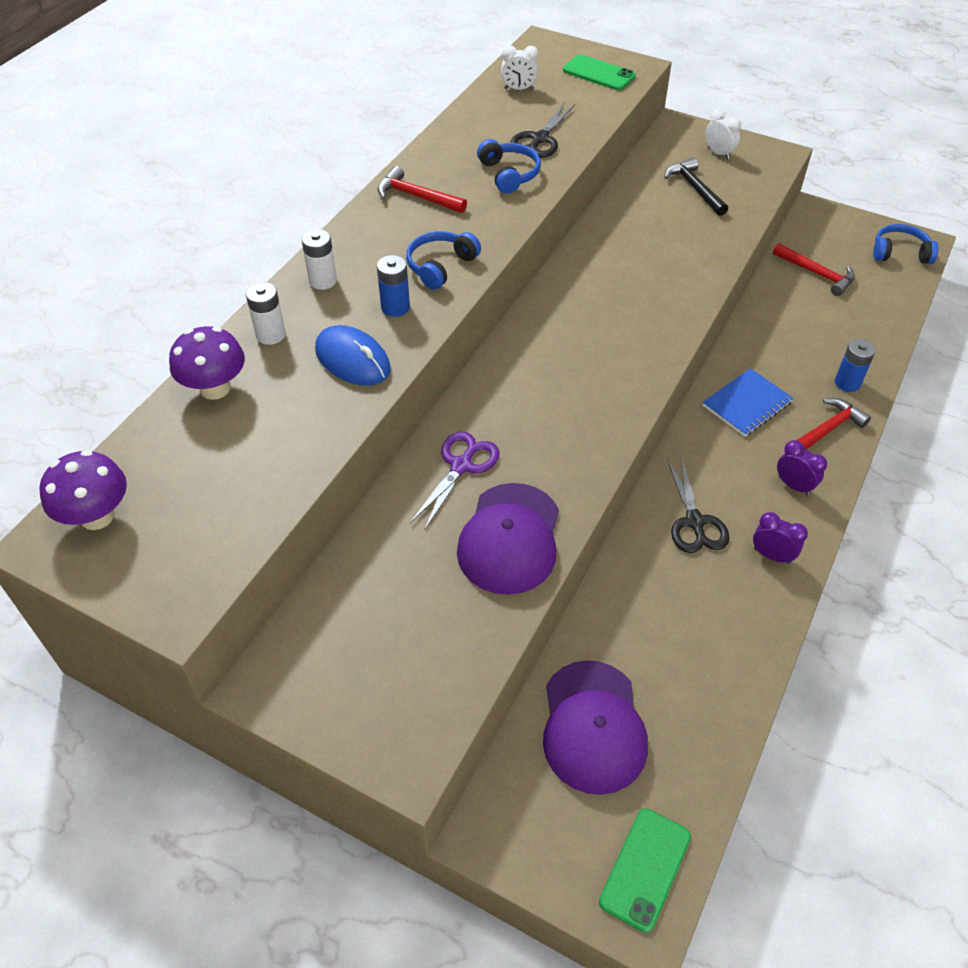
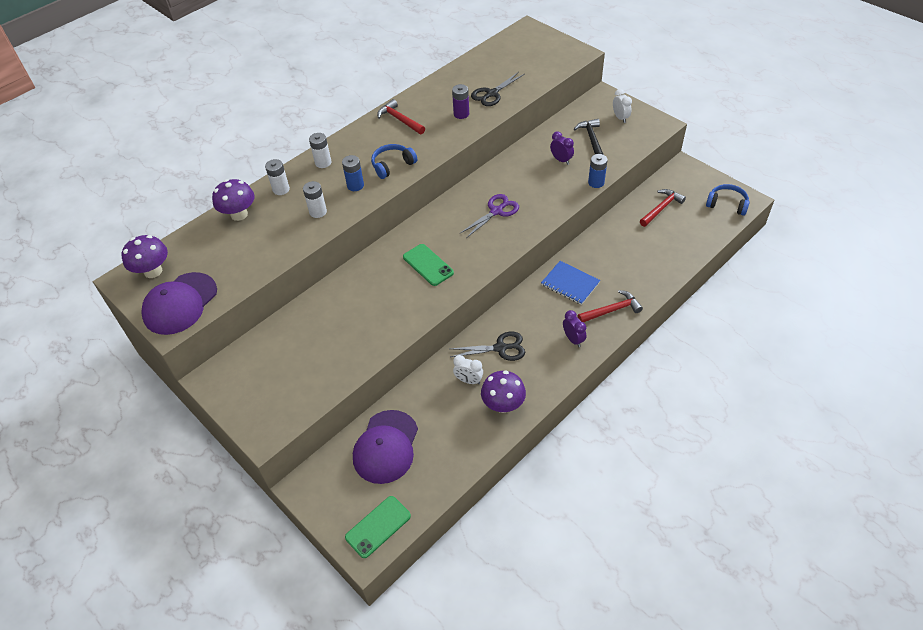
camera: 20 degrees right, 0 degrees up
blue mouse [315,325,391,386] -> white battery [303,181,327,218]
purple scissors [410,432,500,530] -> purple scissors moved to [460,194,519,238]
purple cap [457,483,559,595] -> purple cap moved to [141,272,217,335]
blue headphones [477,139,541,194] -> purple battery [452,84,469,119]
white clock [501,45,538,90] -> white clock moved to [453,355,483,384]
green phone [563,54,636,90] -> green phone moved to [403,244,454,286]
black scissors [667,456,730,553] -> black scissors turned 105 degrees counterclockwise [450,332,525,361]
blue notebook [703,368,794,437] -> blue notebook turned 60 degrees clockwise [541,261,600,305]
purple clock [753,512,808,564] -> purple clock moved to [550,131,574,165]
red hammer [773,243,855,296] -> red hammer turned 105 degrees counterclockwise [640,189,686,227]
blue battery [835,339,876,392] -> blue battery moved to [588,154,608,188]
none -> purple mushroom [481,371,526,413]

